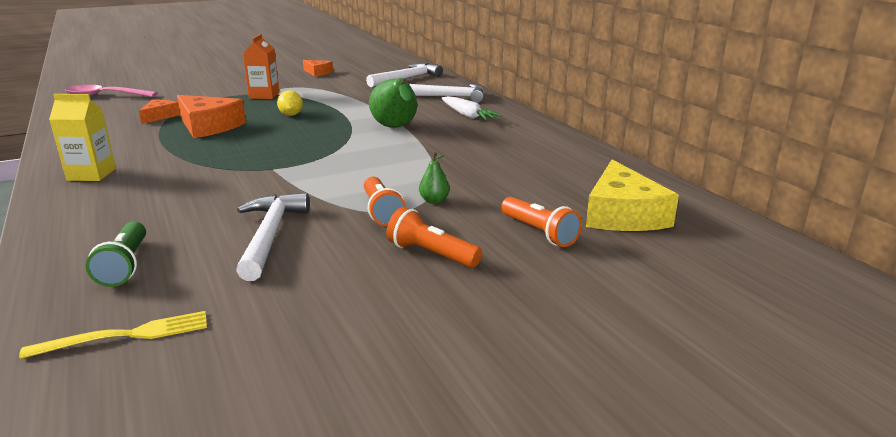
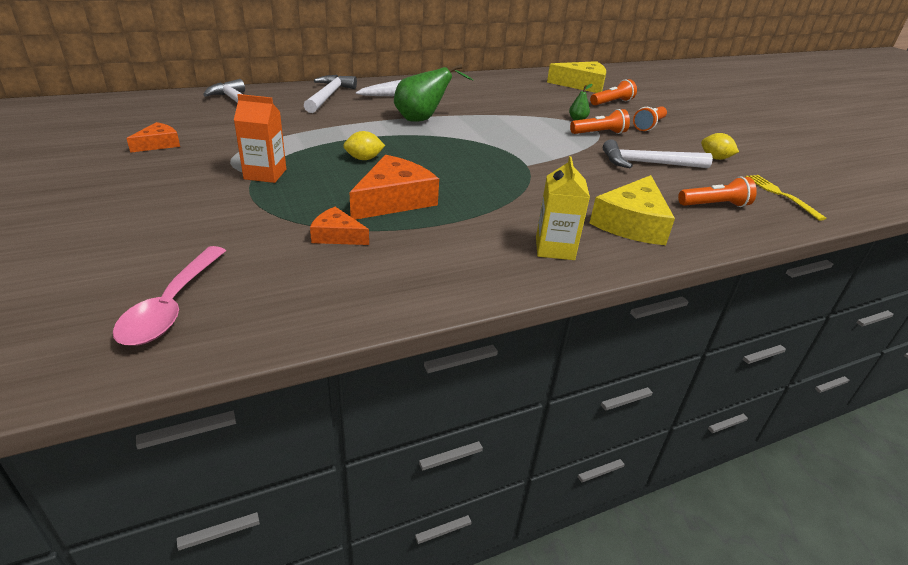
camera: 90 degrees left, 10 degrees up
green flashlight [86,221,146,287] -> orange flashlight [678,176,757,207]
none -> yellow cheese [590,175,675,245]
none -> yellow lemon [701,133,739,160]

